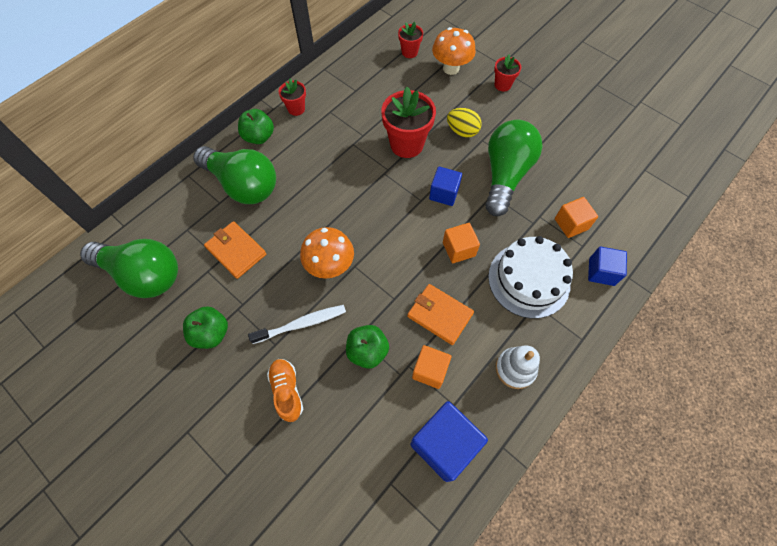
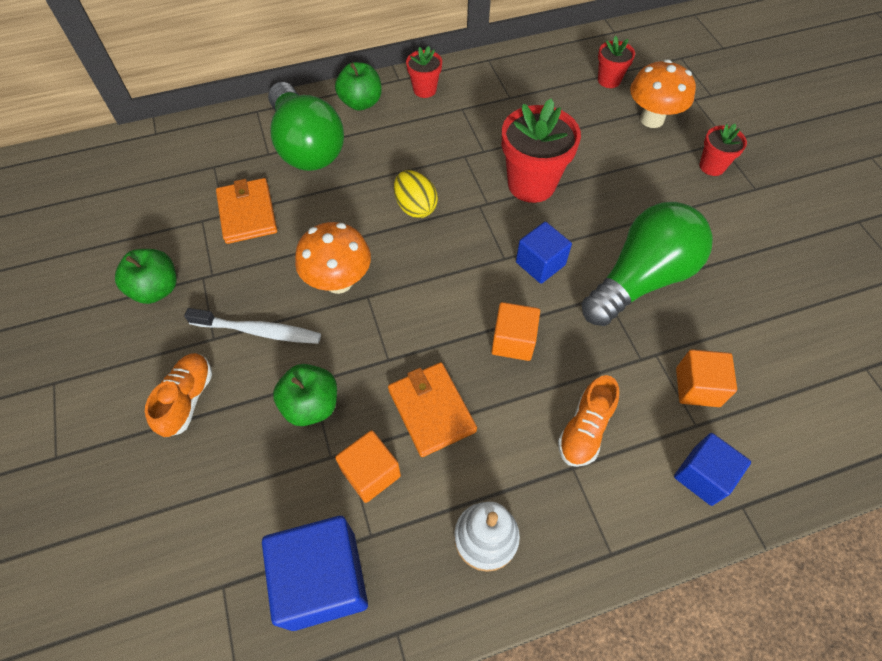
camera: 30 degrees right, 5 degrees down
green light bulb [80,239,178,298] -> none
yellow egg [447,108,481,138] -> yellow egg moved to [394,170,438,218]
white cake [488,236,573,319] -> orange shoe [558,375,619,467]

